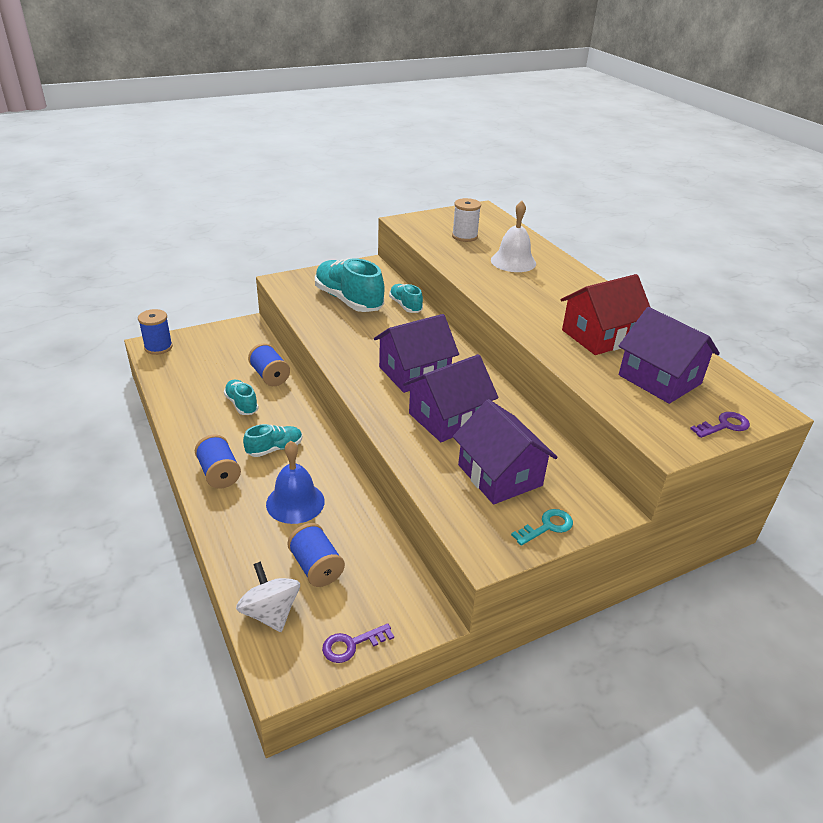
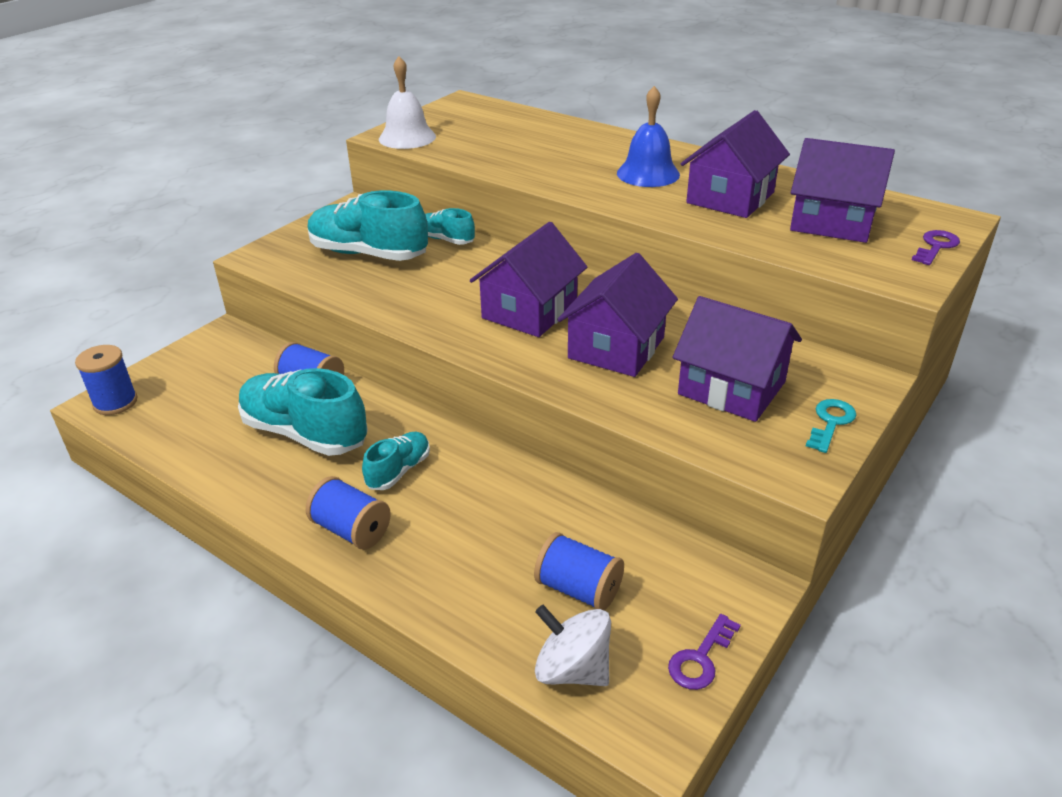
camera: 25 degrees left, 0 degrees up
turquoise shoe [224,379,259,415] -> turquoise shoe [238,368,368,456], size x1.89
blue bell [266,441,325,524] -> blue bell moved to [617,86,680,187]
white spool [452,198,481,242] -> none
white bell [491,201,536,272] -> white bell moved to [379,56,436,149]
red house [560,274,651,355] -> purple house [681,110,790,218]

